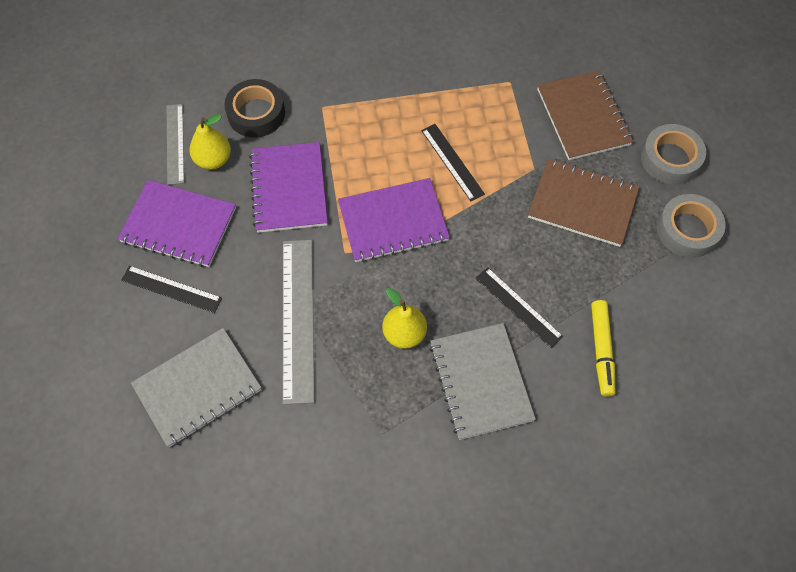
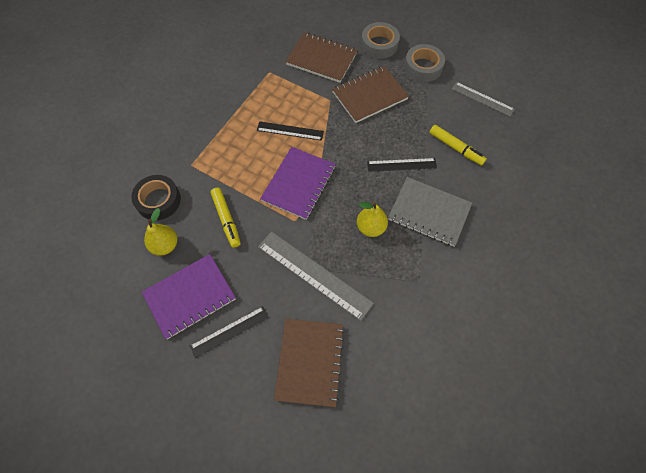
camera: 50 degrees left, 0 degrees up
grey notebook [131,328,262,447] -> brown notebook [274,319,345,407]
grey ruler [167,104,184,185] -> grey ruler moved to [452,82,515,116]
purple notebook [249,142,328,233] -> yellow marker [211,188,240,248]

